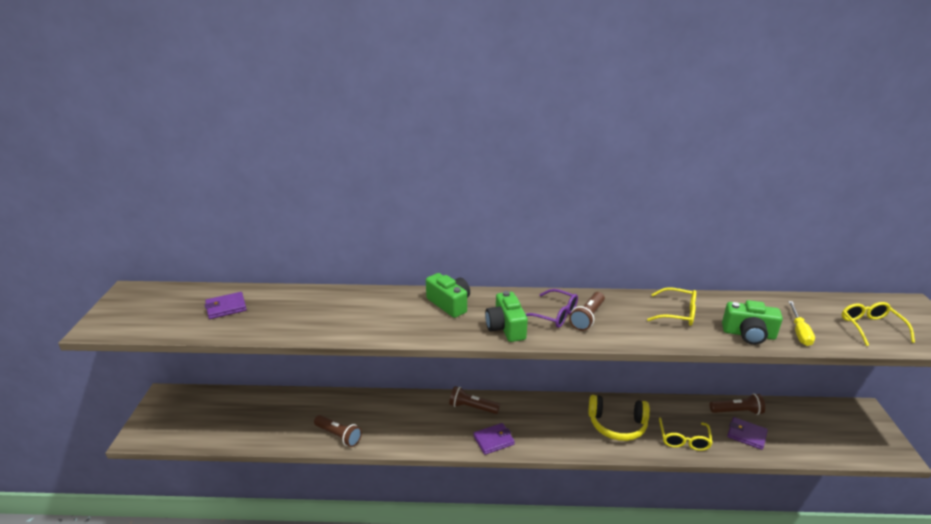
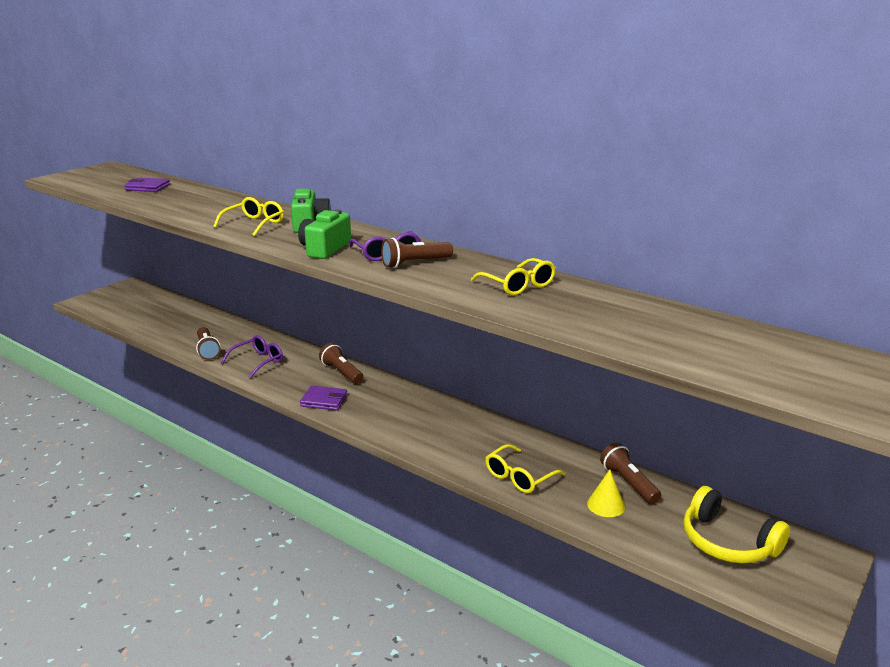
camera: 35 degrees right, 5 degrees down
yellow headphones [588,395,650,441] -> yellow headphones moved to [683,486,790,563]
brown flashlight [710,393,765,415] -> brown flashlight turned 150 degrees counterclockwise [600,443,661,504]
green camera [722,300,783,345] -> none
purple wallet [727,417,768,450] -> yellow cone [587,470,625,517]
yellow screwdriver [788,301,815,346] -> none
yellow glasses [842,302,915,346] -> yellow glasses moved to [213,197,284,237]
none -> purple glasses [221,335,283,379]

